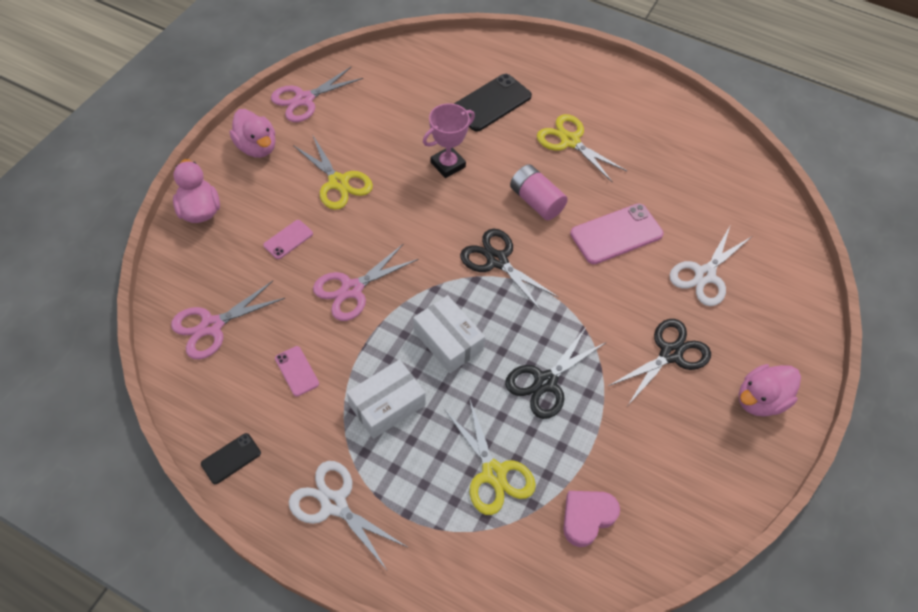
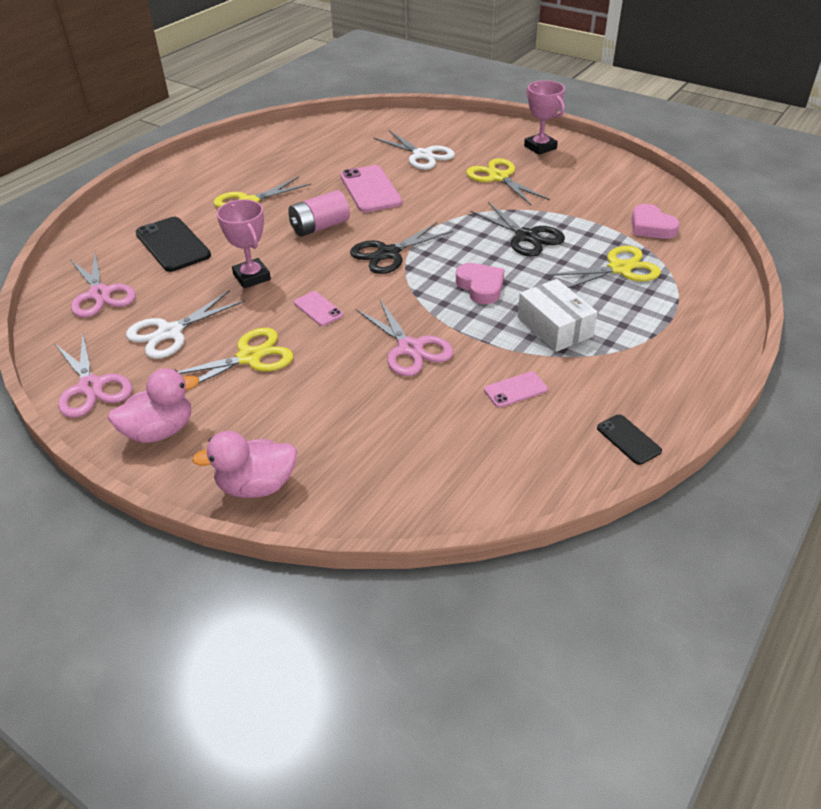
camera: 80 degrees left, 15 degrees down
pink scissors [171,281,285,359] -> pink scissors moved to [70,252,136,318]
pink phone [263,220,313,259] -> pink phone moved to [294,291,343,326]
white scissors [289,461,407,570] -> white scissors moved to [126,291,245,359]
white box [413,295,485,373] -> pink heart [456,263,504,304]
black scissors [609,319,711,405] -> yellow scissors [466,158,550,205]
pink duck [739,364,801,417] -> pink trophy [524,80,565,155]

